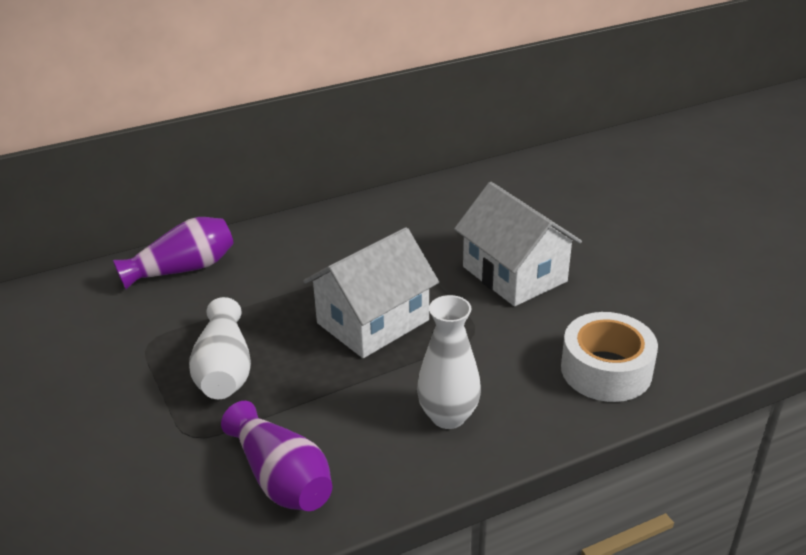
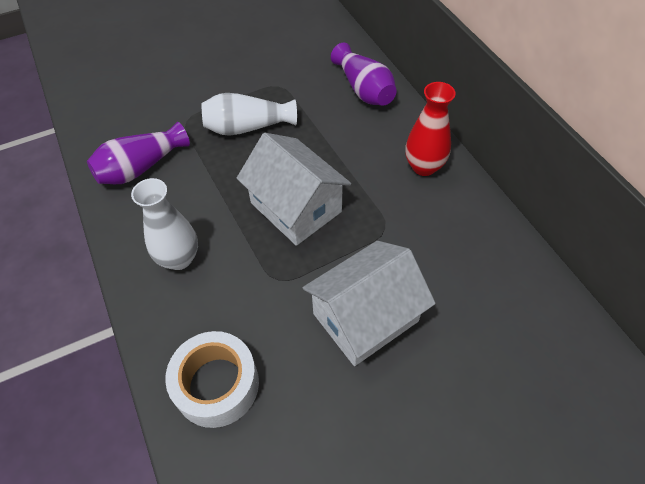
camera: 90 degrees right, 20 degrees up
none -> red vase [405,82,456,176]

